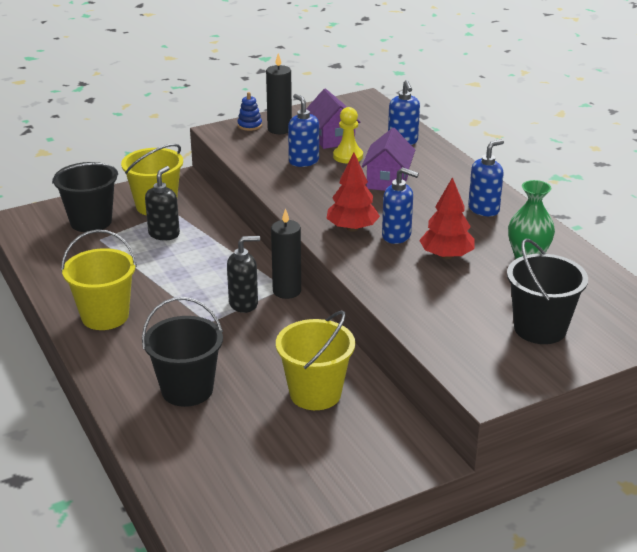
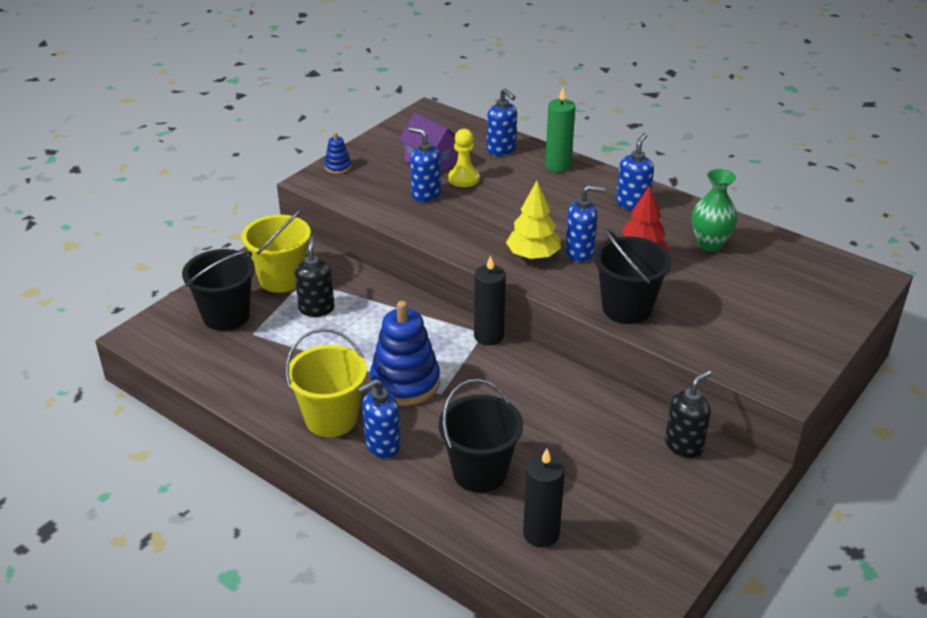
camera: 25 degrees left, 5 degrees up
black soap dispenser [227,236,260,313] -> black soap dispenser moved to [665,370,711,458]
black candle [266,53,292,134] -> black candle moved to [523,448,565,547]
yellow bucket [276,310,355,410] -> none
red tree [326,152,380,232] -> yellow tree [506,181,561,259]
purple house [362,128,415,191] -> none
black bucket [507,239,588,344] -> black bucket moved to [594,228,672,324]
none -> blue soap dispenser [358,379,401,458]
none -> blue stacking toy [370,301,440,406]
none -> green candle [545,88,575,173]

